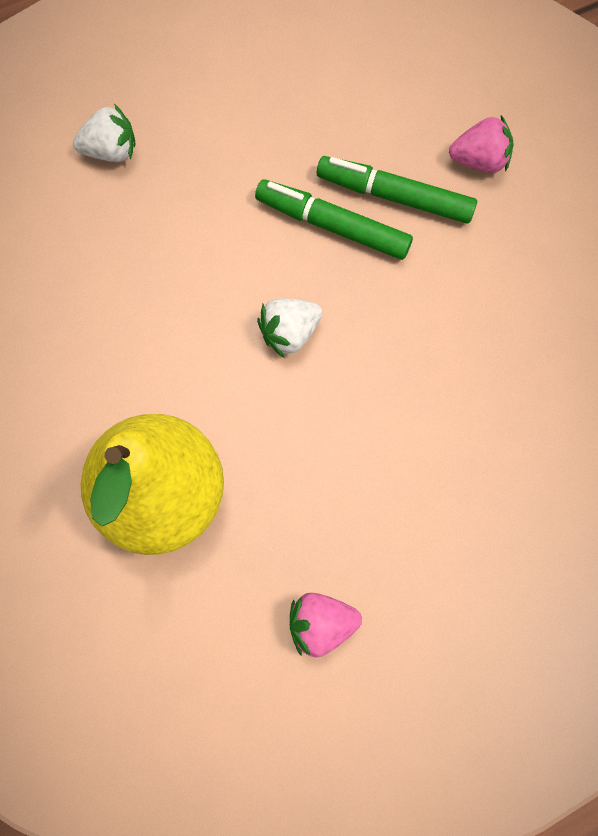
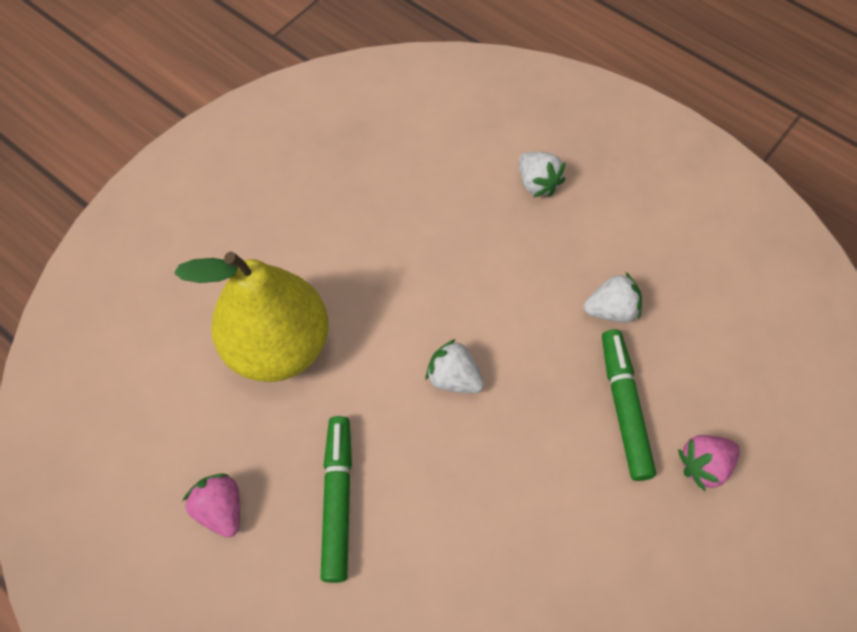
camera: 65 degrees right, 10 degrees down
green marker [255,179,413,260] -> green marker moved to [321,416,352,583]
pink strawberry [449,115,513,173] -> pink strawberry turned 90 degrees clockwise [678,435,740,491]
none -> white strawberry [584,272,642,323]

